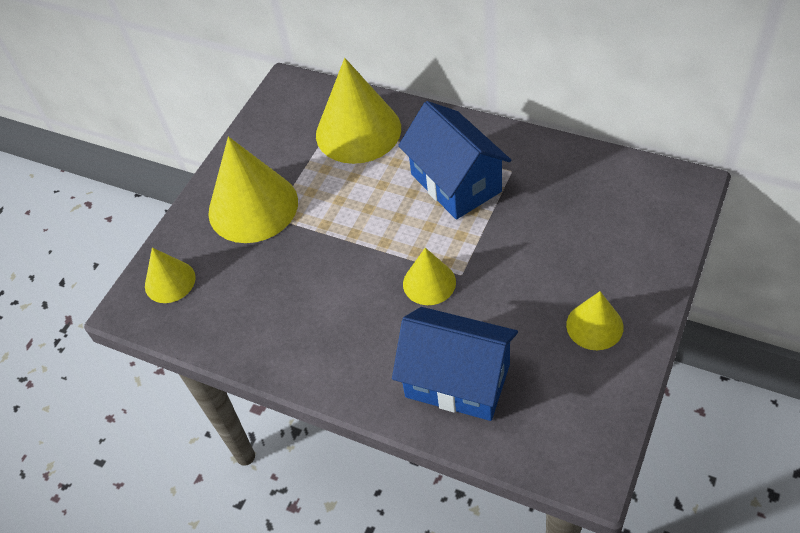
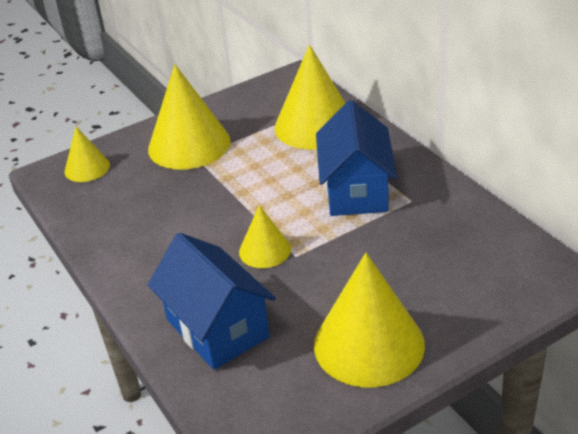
camera: 30 degrees right, 15 degrees down
yellow cone [566,291,624,350] -> yellow cone [314,253,425,387], size x1.86

